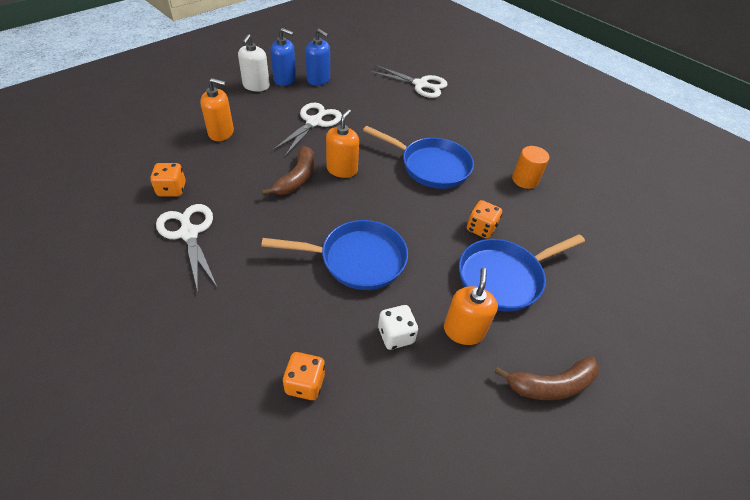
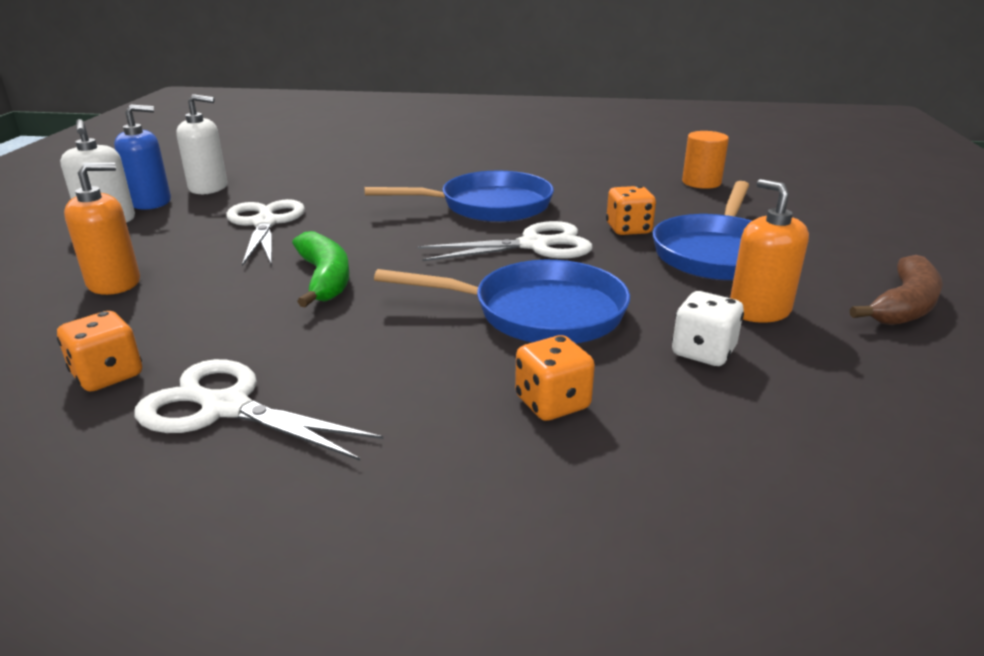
camera: 35 degrees left, 20 degrees down
blue pan [261,220,408,290] -> blue pan turned 45 degrees clockwise [374,260,630,344]
brown banana [262,146,314,196] -> green banana [292,231,349,307]
orange dice [282,352,325,400] -> orange dice moved to [515,335,595,421]
blue soap dispenser [305,29,330,85] -> white soap dispenser [176,94,227,194]
orange soap dispenser [326,109,359,178] -> none
white scissors [370,65,448,98] -> white scissors moved to [418,221,593,261]
orange cylinder [512,146,549,189] -> orange cylinder moved to [682,131,729,189]

